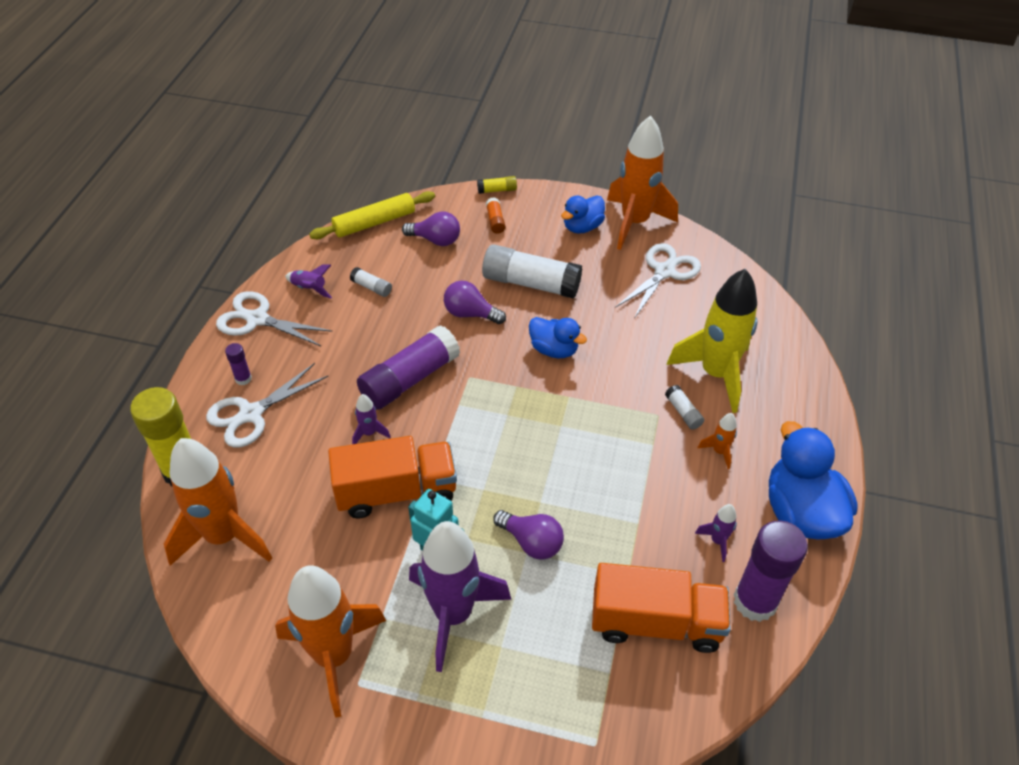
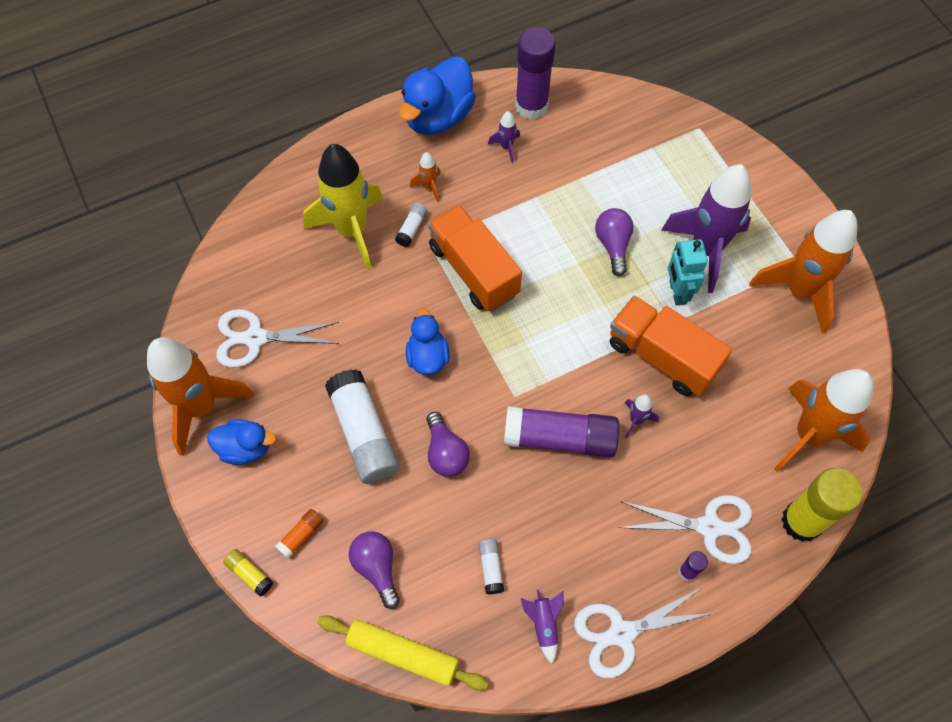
camera: 130 degrees left, 15 degrees up
white scissors [216,291,333,346] -> white scissors turned 90 degrees clockwise [574,588,713,678]
orange truck [592,563,731,653] -> orange truck moved to [428,205,522,311]

